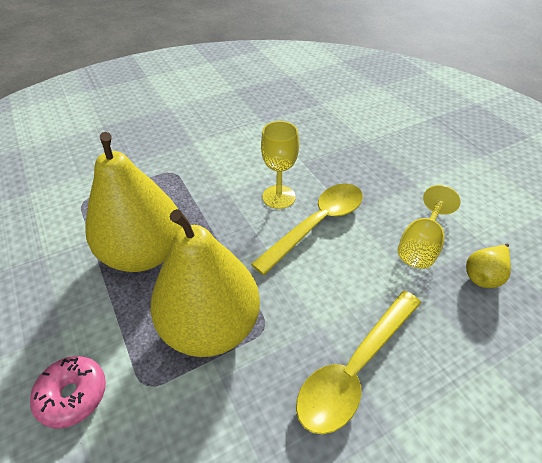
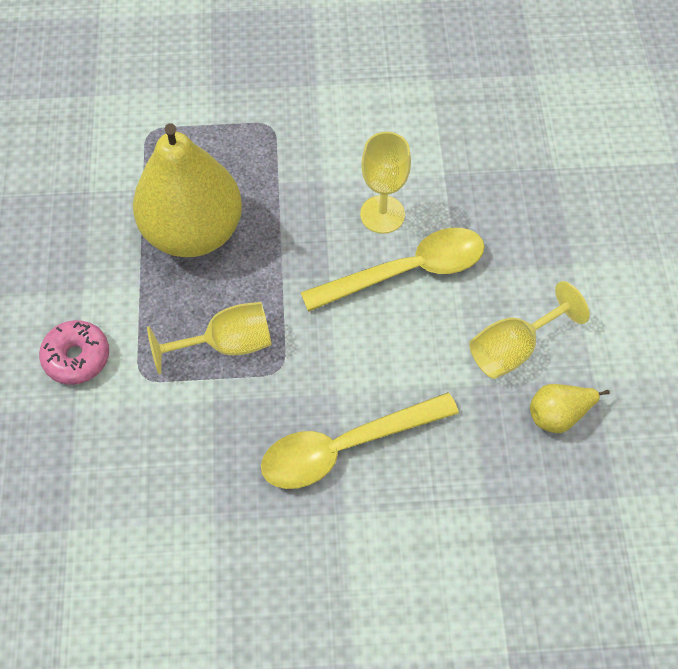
camera: 25 degrees right, 15 degrees up
yellow pear [151,209,260,357] -> yellow goblet [147,302,272,375]

